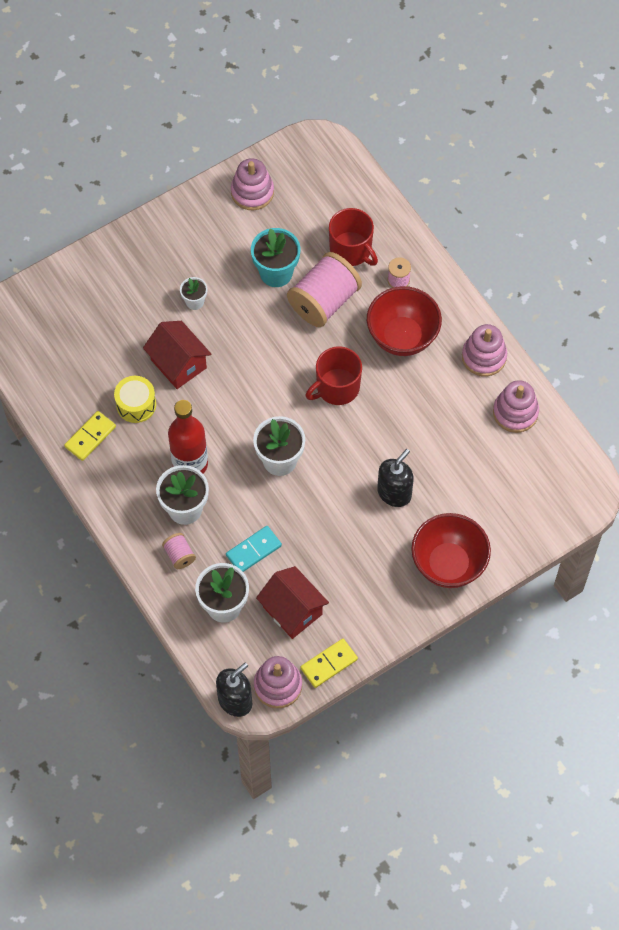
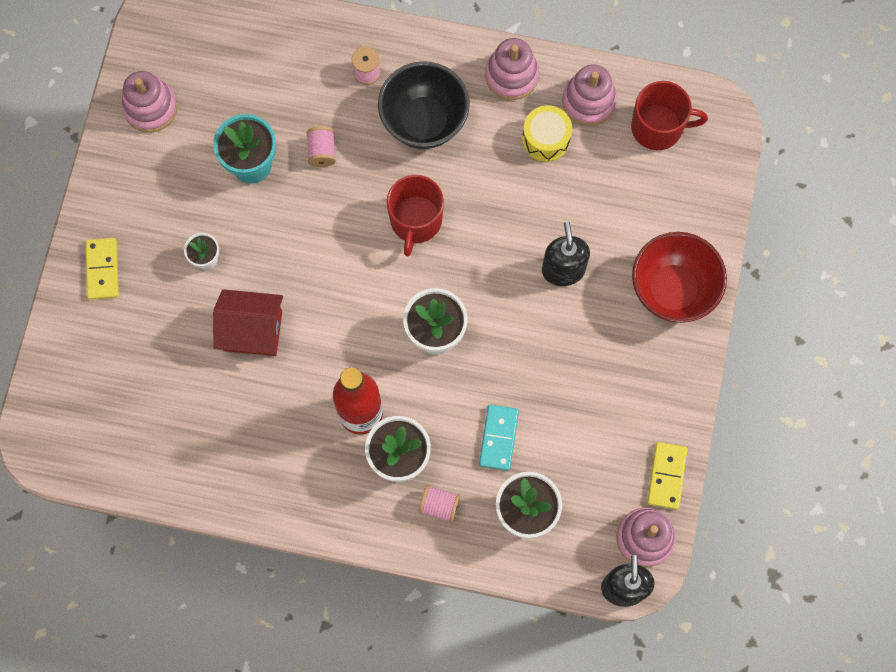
camera: 45 degrees left, 10 degrees up
yellow domino [64,411,116,461] -> yellow domino moved to [86,238,119,300]
yellow drum [114,376,156,423] -> yellow drum moved to [522,105,572,162]
red house [256,566,329,639] -> none
pink spool [287,252,362,327] -> pink spool [307,126,336,167], size x0.46
red mug [329,208,378,266] -> red mug moved to [631,81,708,150]
red bowl [367,286,442,356] -> black bowl [378,61,470,149]

